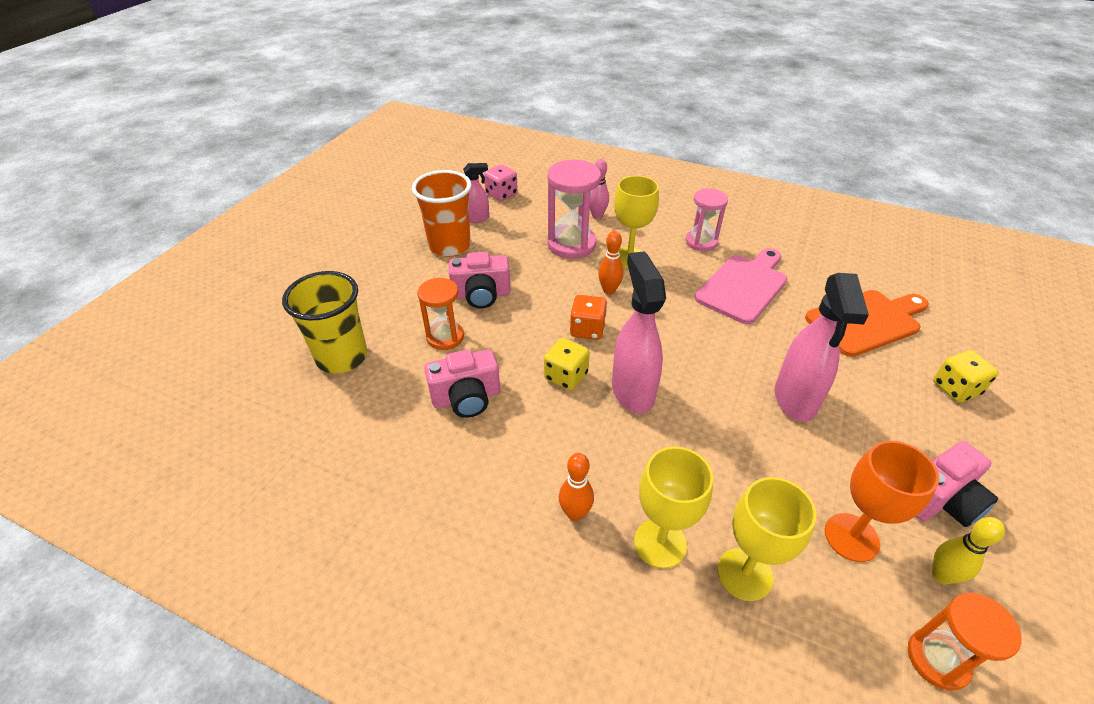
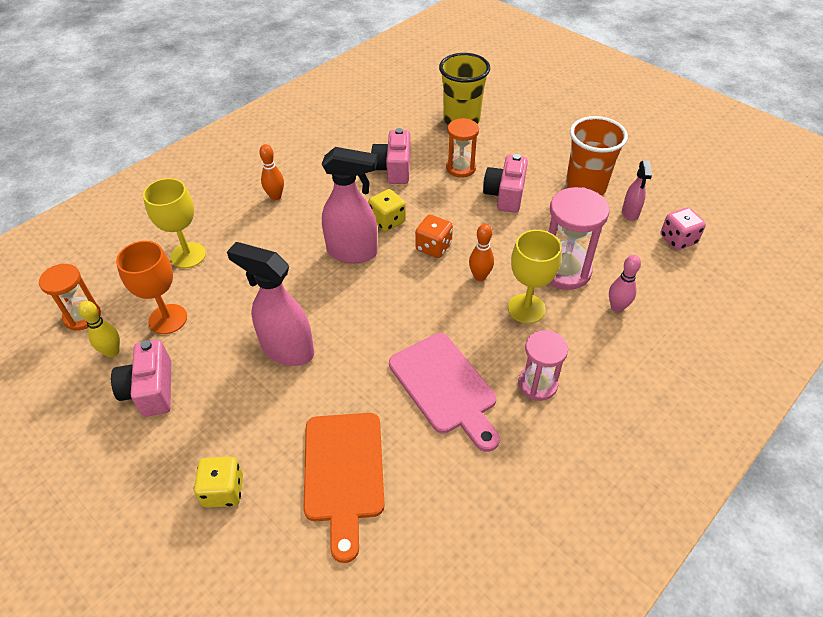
camera: 110 degrees right, 5 degrees up
yellow goblet [634,446,713,569] -> none

